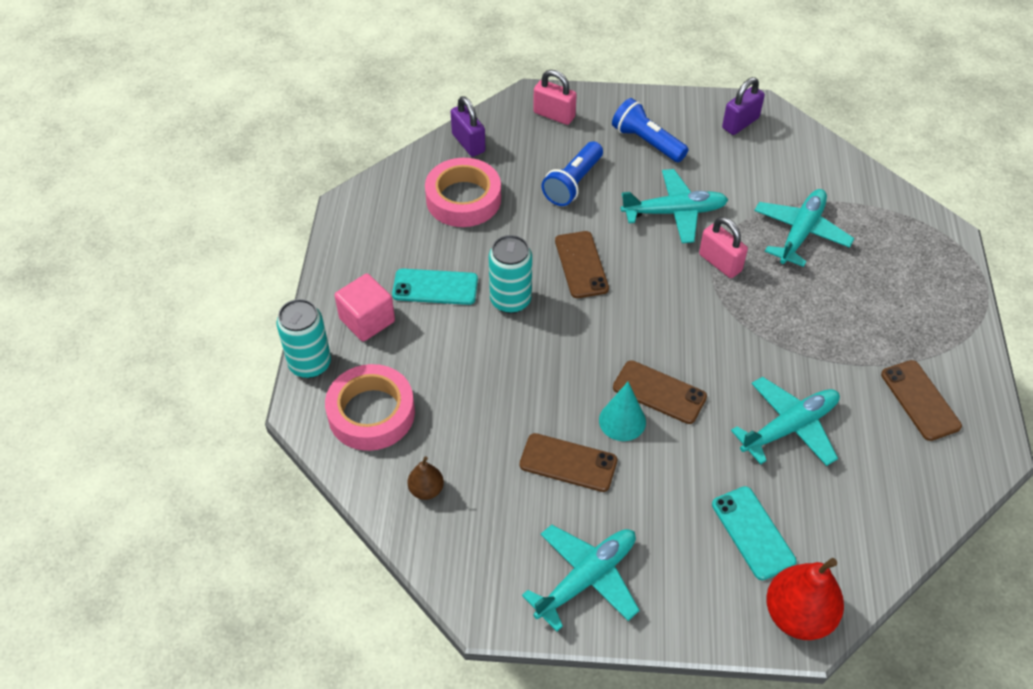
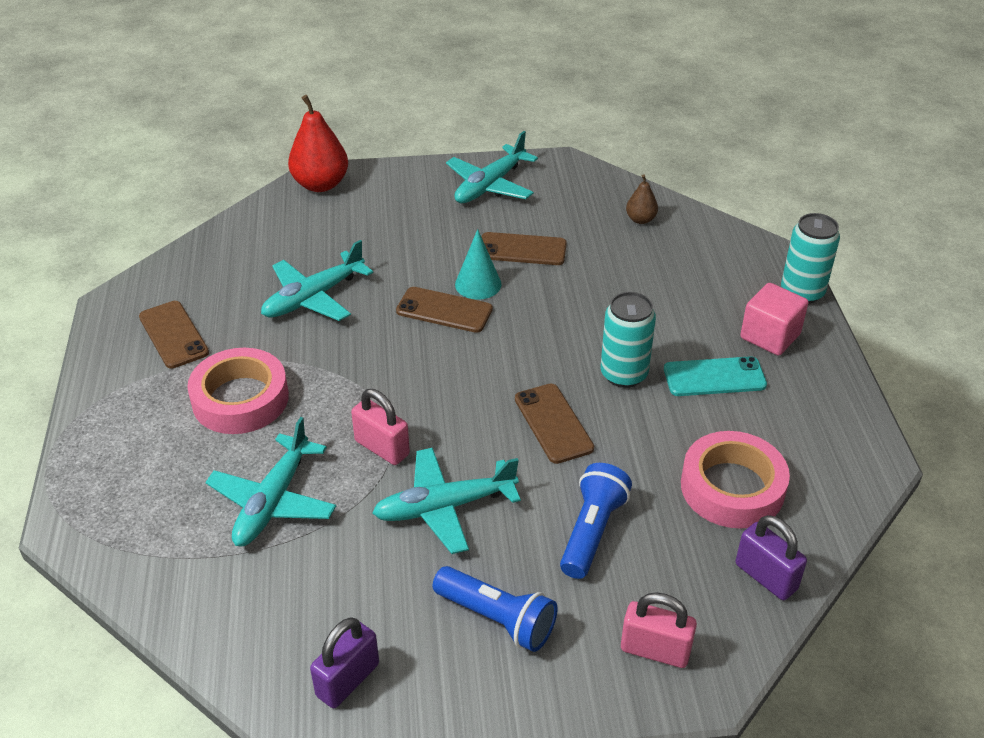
camera: 170 degrees right, 10 degrees down
pink tape [325,364,415,451] -> pink tape moved to [187,348,289,434]
turquoise phone [712,486,796,580] -> none

